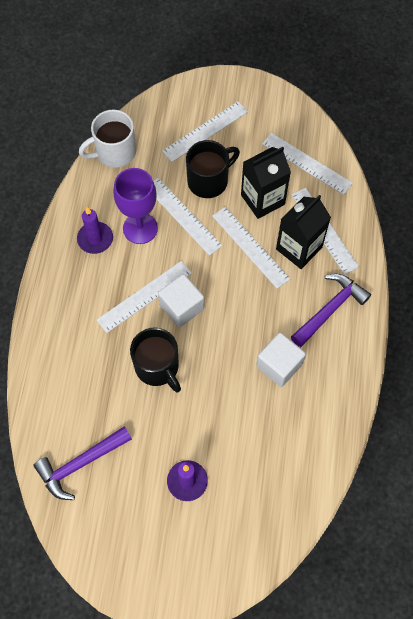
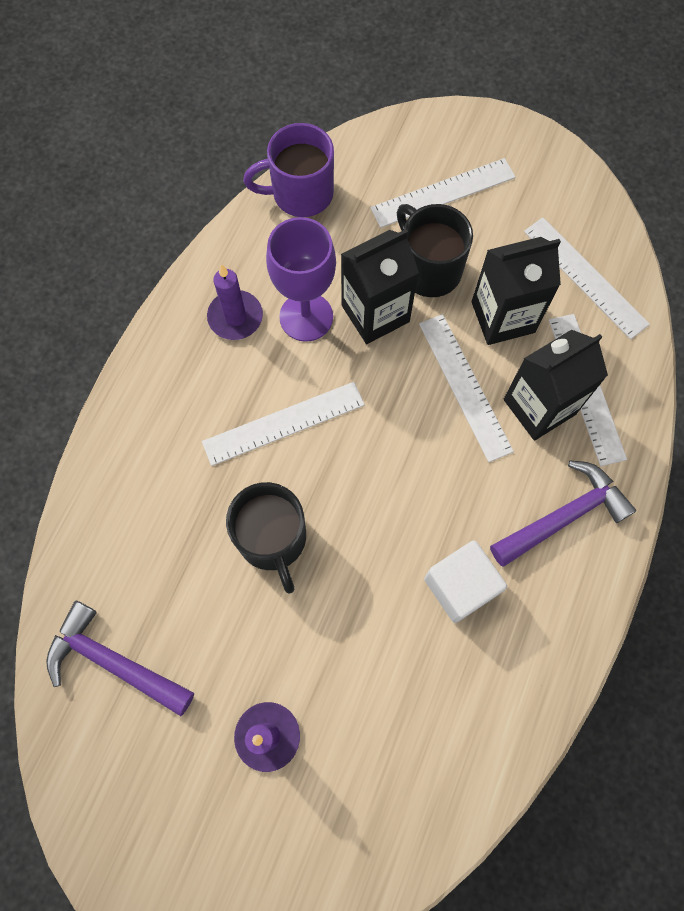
camera: 15 degrees right, 5 degrees up
purple hammer [33,426,132,500] -> purple hammer turned 45 degrees clockwise [46,600,194,716]
white mug [79,110,136,168] -> purple mug [243,123,334,217]
white ruler [153,178,223,256] -> black carton [341,229,419,344]
white cube [158,274,204,328] -> none
black mug [186,140,240,198] -> black mug turned 105 degrees counterclockwise [397,204,473,297]

